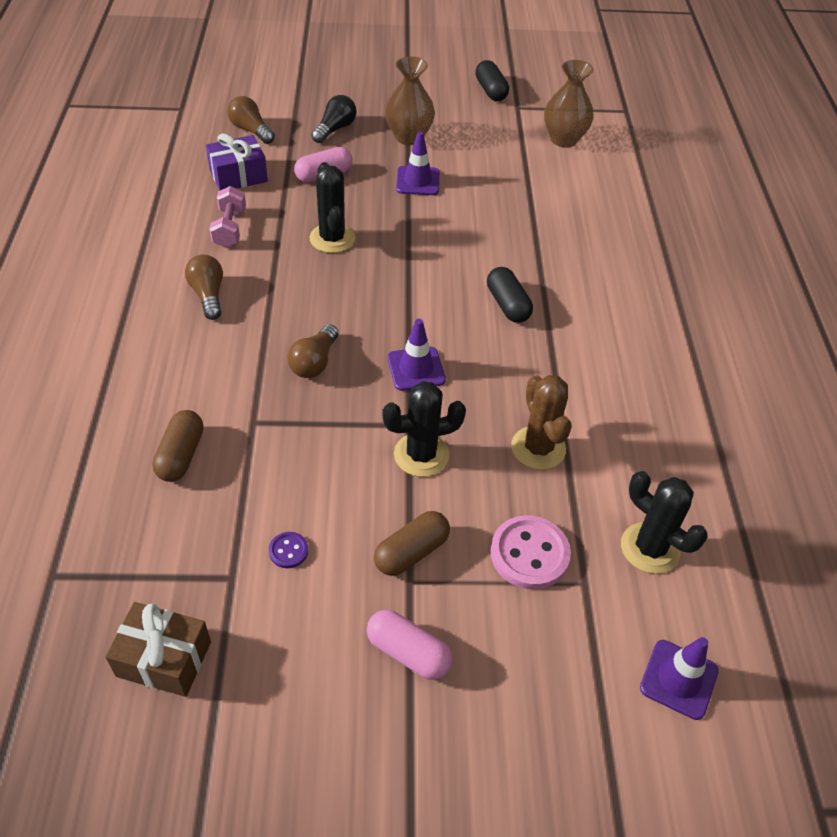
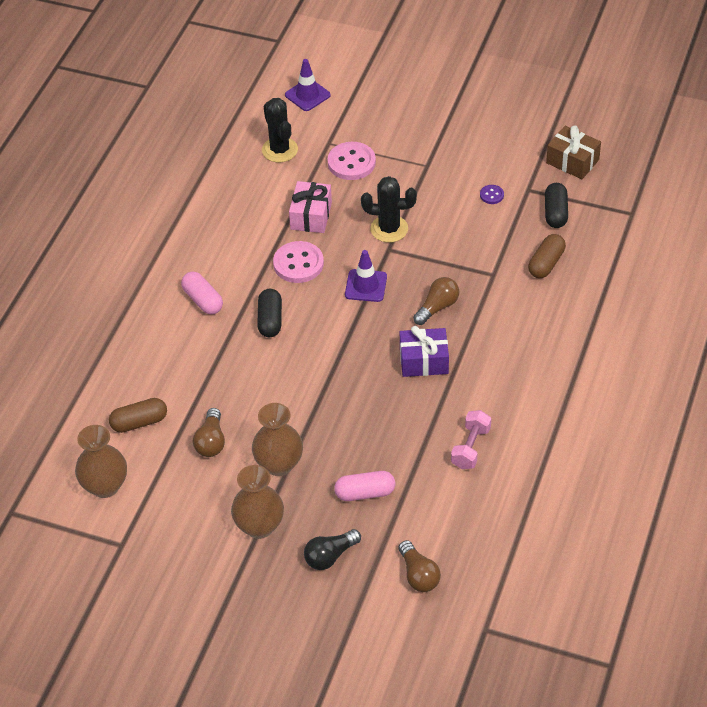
camera: 155 degrees left, 0 degrees up
brown light bulb [185,255,223,320] -> brown light bulb moved to [193,408,225,457]
purple gift [206,133,268,190] -> purple gift moved to [400,326,449,377]
black cactus [310,162,355,253] -> none
pink capsule [367,610,453,680] -> pink capsule moved to [181,272,223,315]
brown capsule [374,511,450,576] -> brown capsule moved to [109,398,167,433]
purple traffic cone [396,131,439,195] -> brown vase [252,403,303,476]
black capsule [475,60,509,101] -> black capsule moved to [545,183,568,228]
brown cactus [511,375,572,470] -> pink gift [289,181,332,233]
none -> pink button [273,241,324,283]

